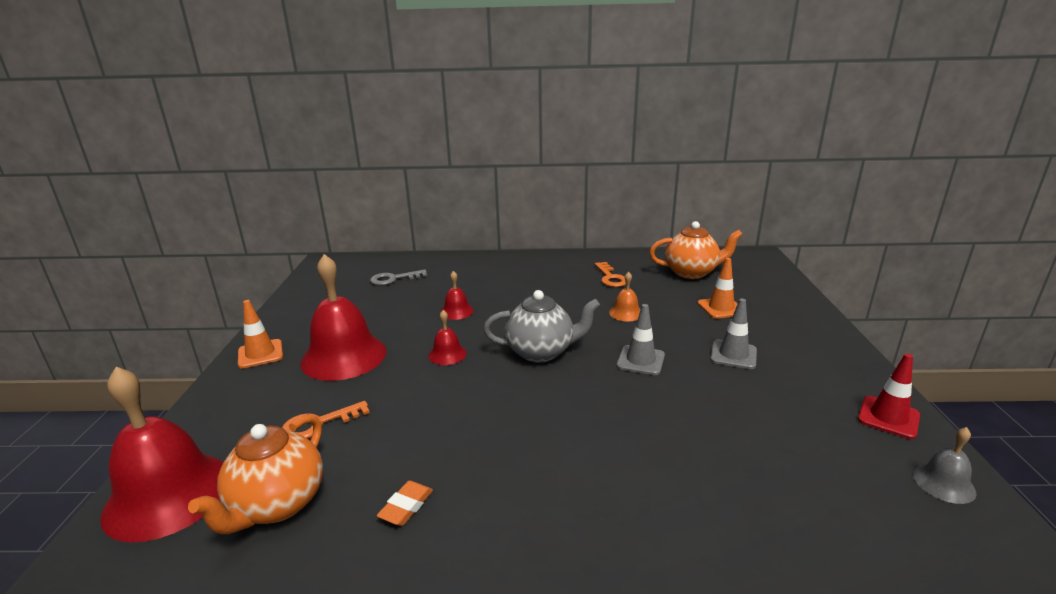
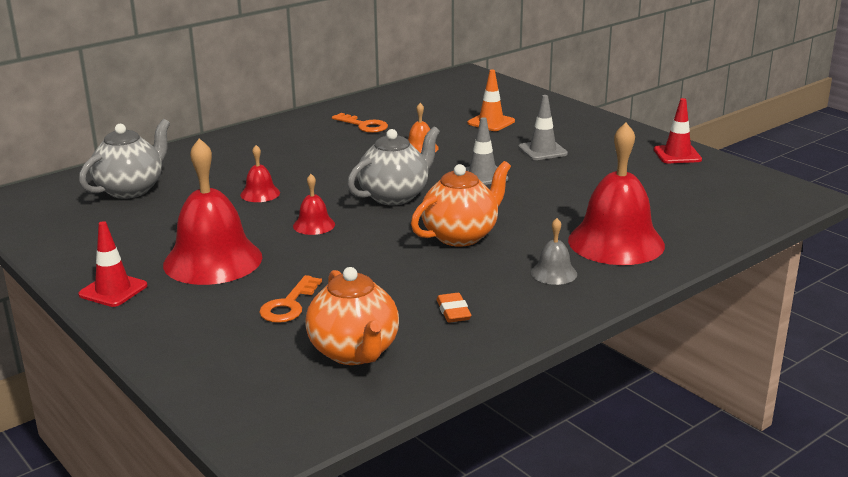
camera: 40 degrees left, 0 degrees up
red bell [100,367,223,542] -> red bell moved to [568,122,665,265]
orange traffic cone [238,300,283,369] -> red traffic cone [78,221,147,307]
grey key [370,270,427,286] -> grey teapot [79,119,170,199]
orange teapot [649,221,743,279] -> orange teapot moved to [411,161,511,247]
grey bell [913,427,977,504] -> grey bell moved to [531,218,577,285]

